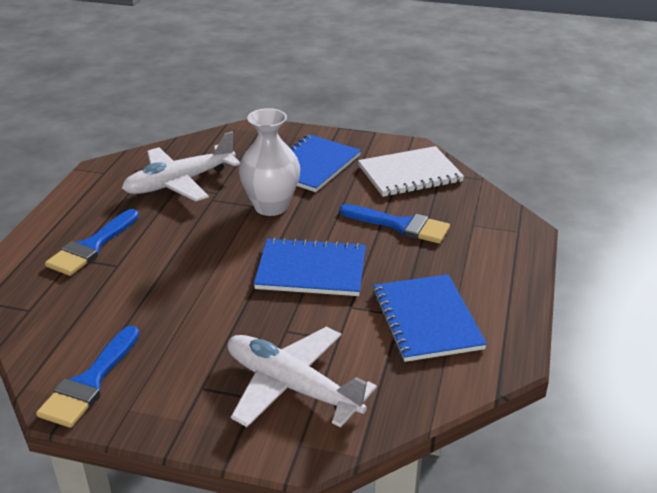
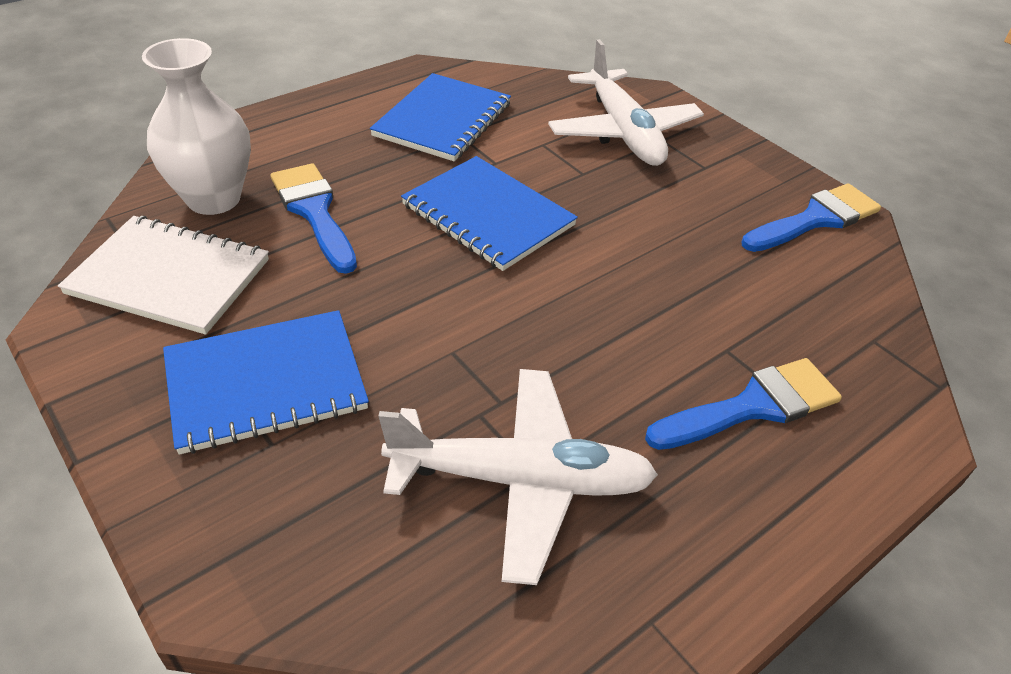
camera: 145 degrees left, 10 degrees up
white vase [239,108,300,216] -> white vase moved to [142,38,251,215]

